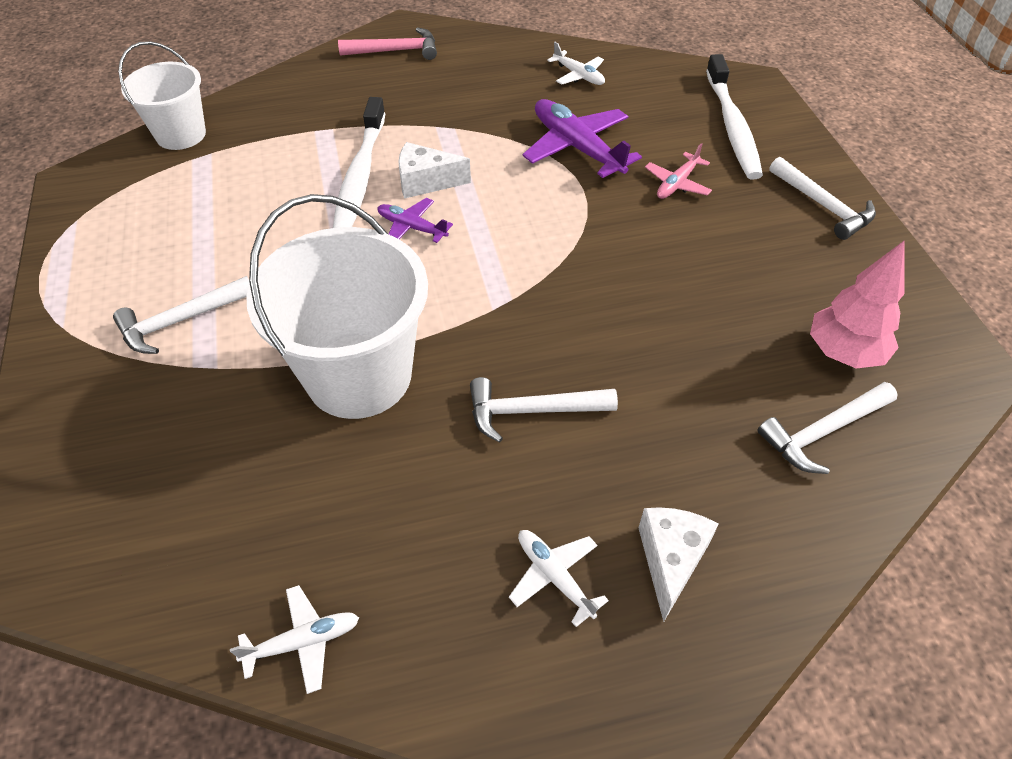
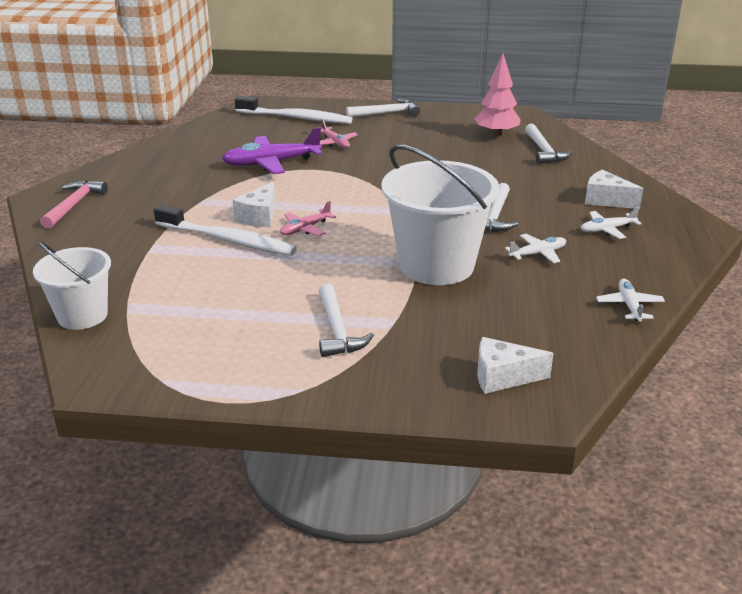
camera: 70 degrees left, 20 degrees down
purple plane [377,198,453,243] -> pink plane [280,201,336,236]
white plane [547,42,605,85] -> white plane moved to [505,234,566,263]
none -> white cheese [477,337,553,394]

